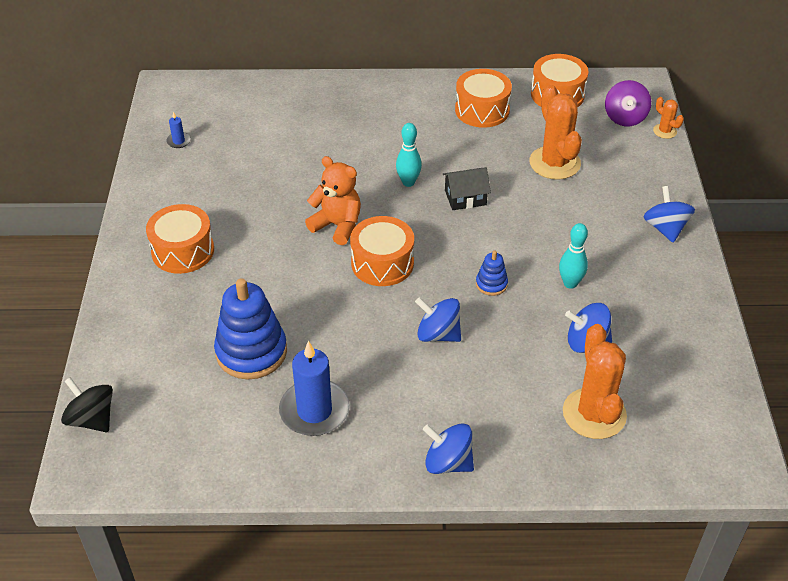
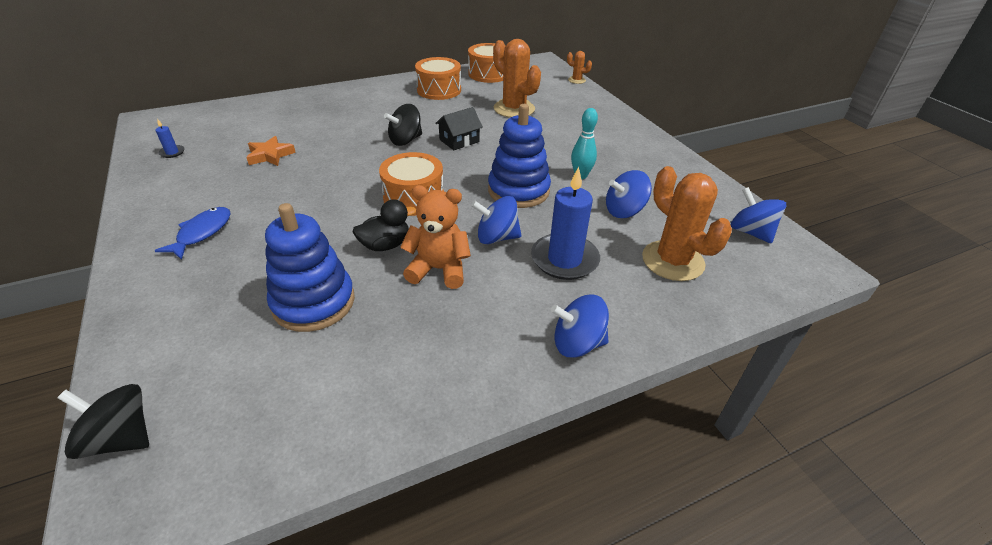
camera: 25 degrees left, 5 degrees down
orange drum [146,204,214,274] -> blue fish [154,207,231,260]
blue candle [279,341,350,436] -> blue candle moved to [531,167,600,280]
orange teddy bear [305,156,361,245] -> orange teddy bear moved to [400,185,471,289]
turquoise bowling pin [396,123,422,187] -> black spinning top [384,104,422,146]
blue stacking toy [476,251,508,296] -> blue stacking toy [488,104,551,208], size x2.11
purple spinning top [605,80,651,126] -> none
blue spinning top [643,186,695,243] -> blue spinning top moved to [731,187,786,244]
none -> orange star [246,136,296,166]
none -> black duck [353,199,416,251]

